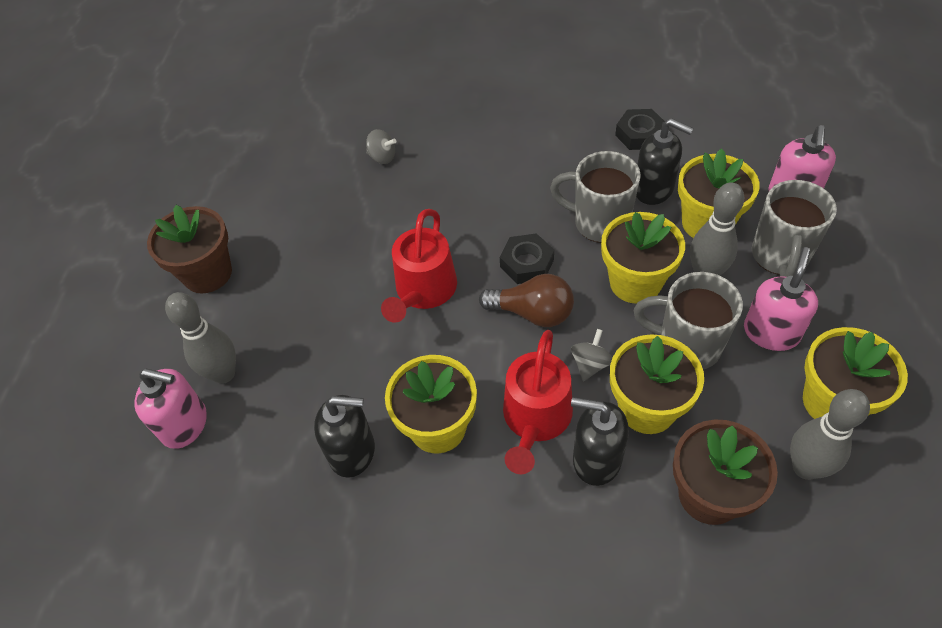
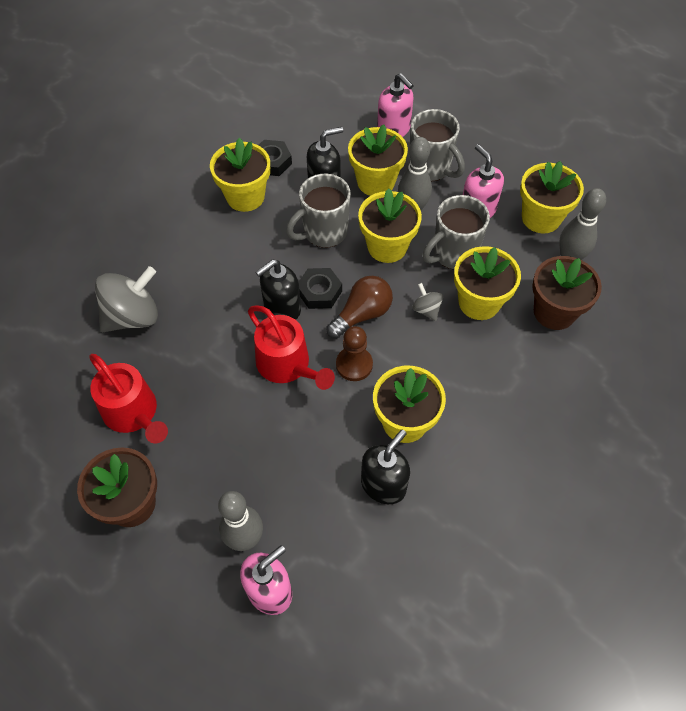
camera: 60 degrees left, 5 degrees up
grey spinning top [366,129,396,164] -> grey spinning top [95,266,158,332], size x2.07
red watering can [503,330,573,474] -> red watering can moved to [89,354,168,444]
black soap dispenser [571,397,629,486] -> black soap dispenser moved to [256,259,301,320]
none -> yellow flower pot [210,138,270,212]
none -> brown pawn [336,326,373,381]

